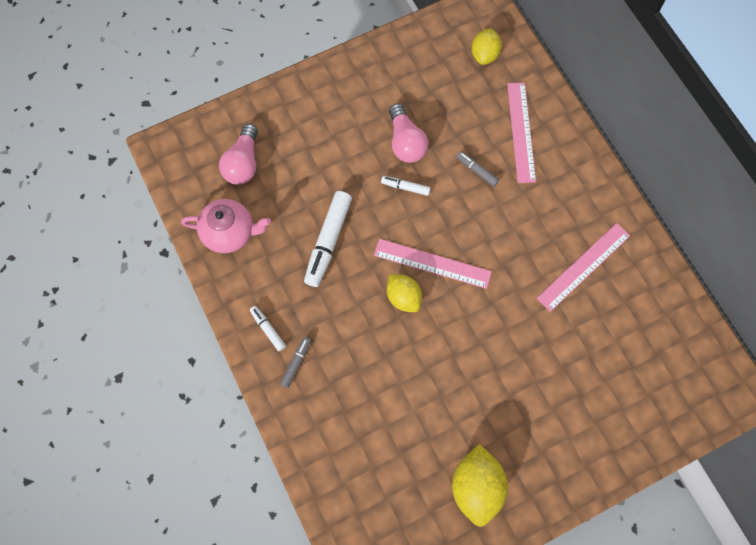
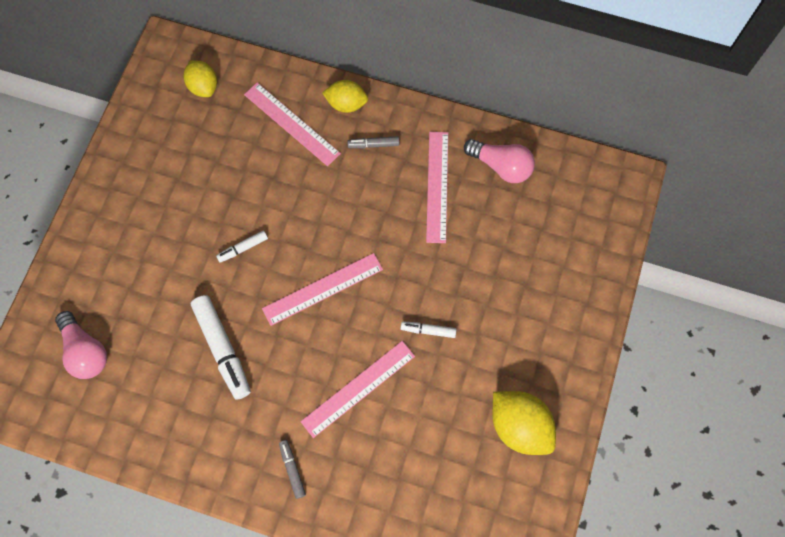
camera: 45 degrees left, 0 degrees up
pink teapot [181,199,271,253] -> none
white marker [250,306,286,351] -> white marker moved to [401,321,457,338]
yellow lemon [387,274,422,312] -> yellow lemon moved to [322,80,368,113]
pink light bulb [389,103,428,163] -> pink light bulb moved to [464,139,535,183]
grey marker [456,151,499,187] -> grey marker moved to [347,136,399,148]
none -> pink ruler [300,341,415,438]

